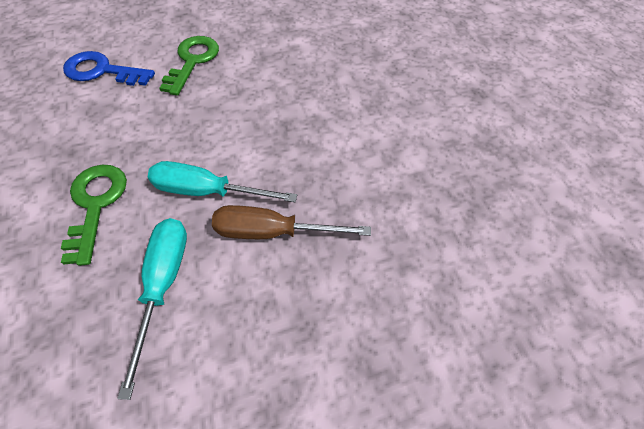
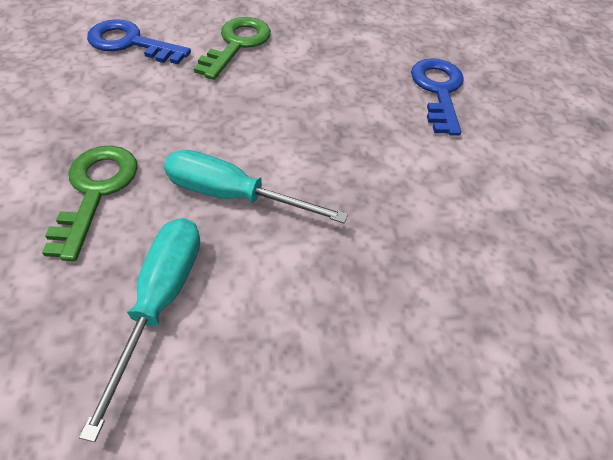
camera: 10 degrees right, 5 degrees down
brown screwdriver [212,205,371,239] -> none
none -> blue key [411,58,464,136]

